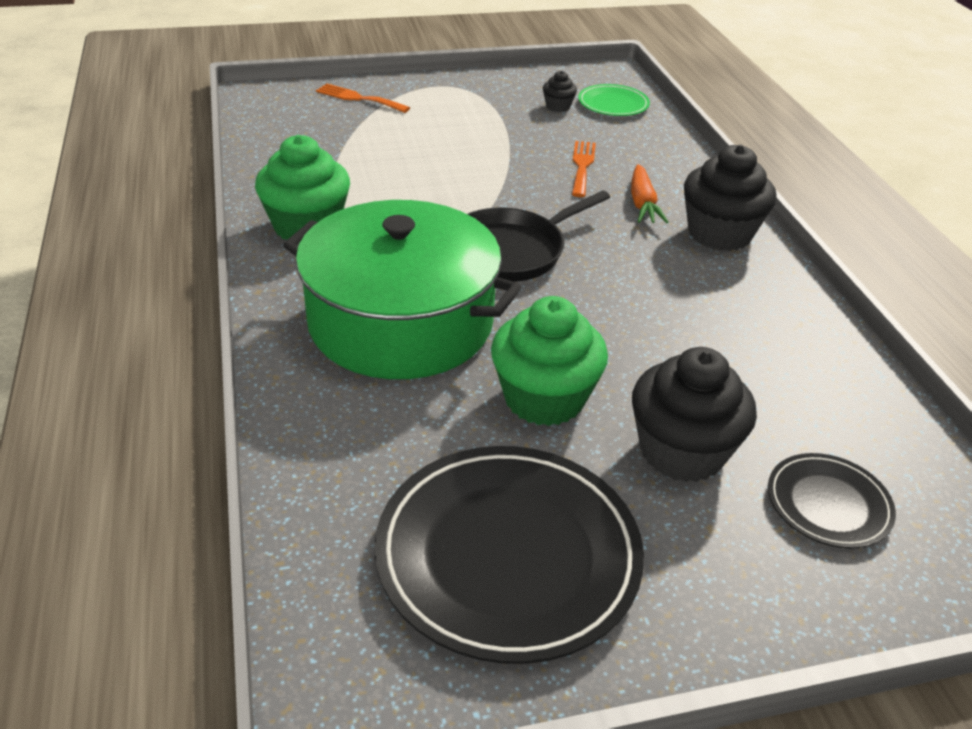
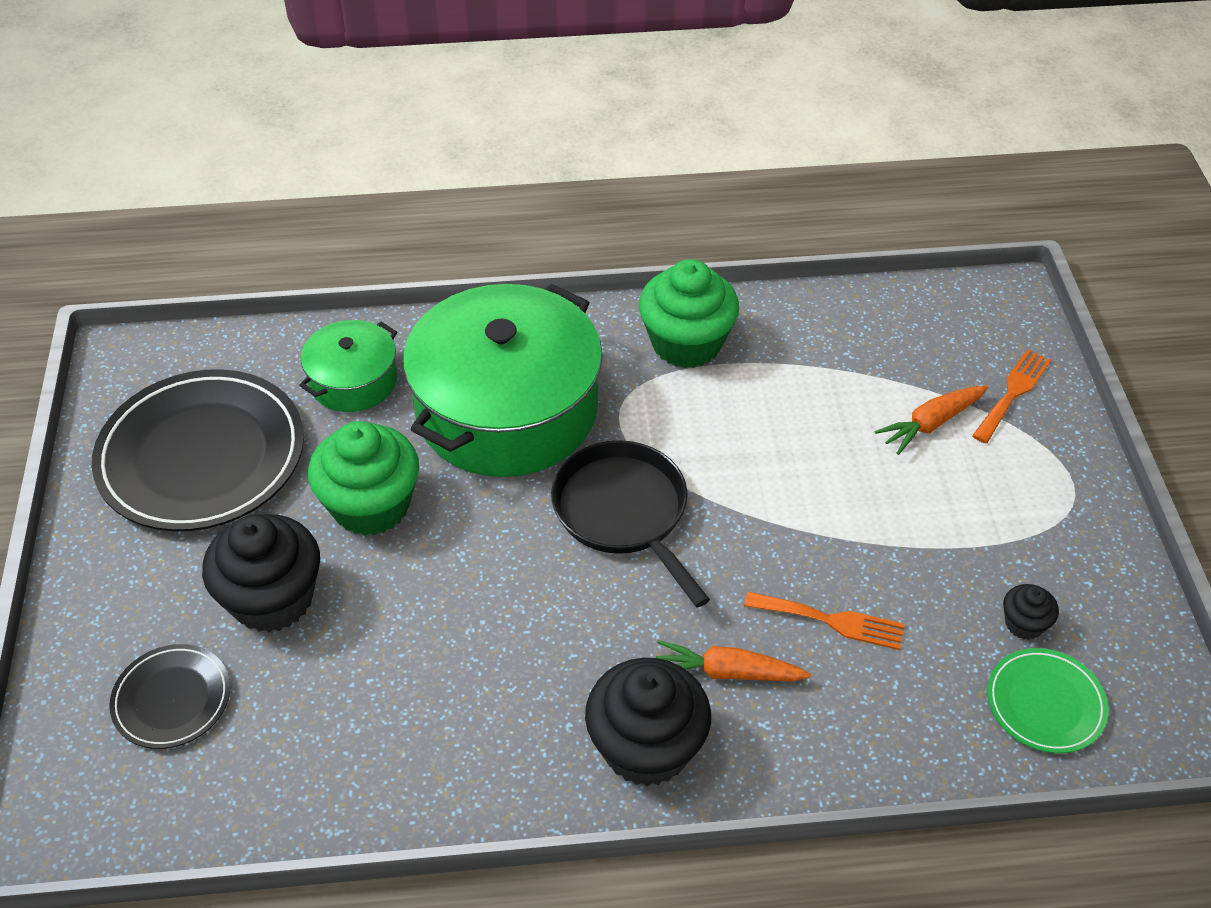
camera: 100 degrees right, 10 degrees up
none -> green pot [299,320,397,412]
none -> orange carrot [875,385,988,455]

